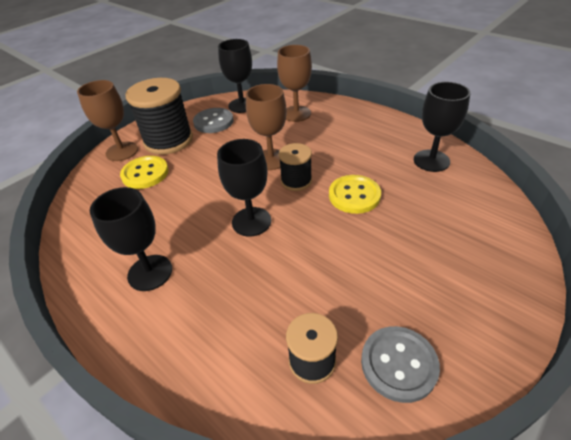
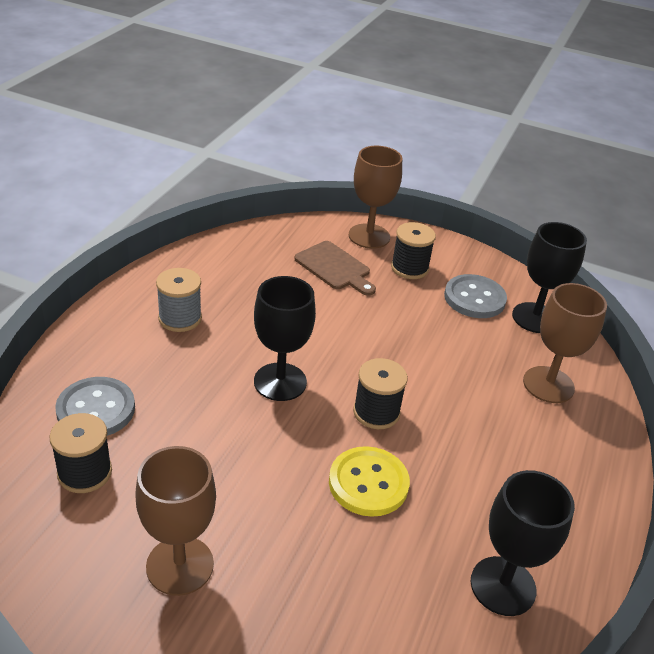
camera: 65 degrees right, 5 degrees down
black goblet [90,187,172,291] -> grey spool [156,268,202,332]
yellow button [120,156,169,189] -> brown cutting board [294,241,376,296]
black spool [126,78,193,155] -> black spool [391,222,436,279], size x0.55
brown goblet [246,84,287,170] -> brown goblet moved to [135,446,216,596]
grey button [361,326,440,403] -> grey button moved to [55,377,135,436]

